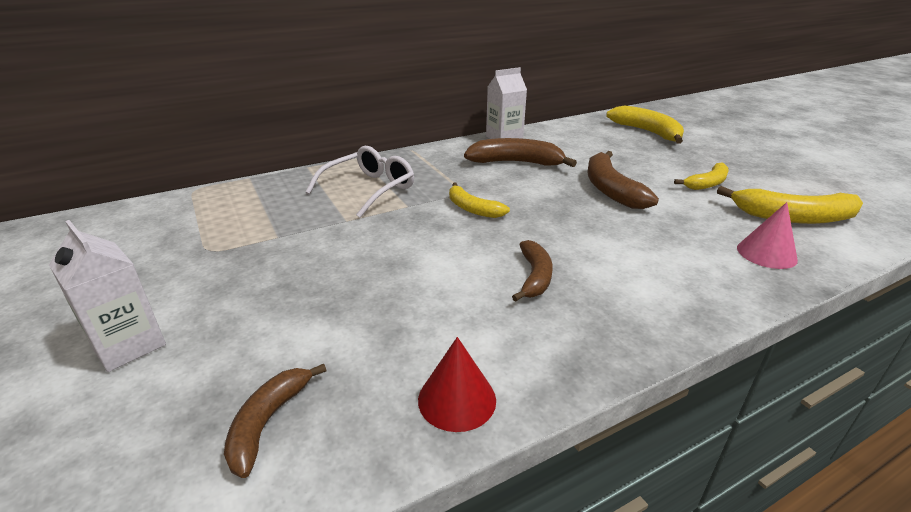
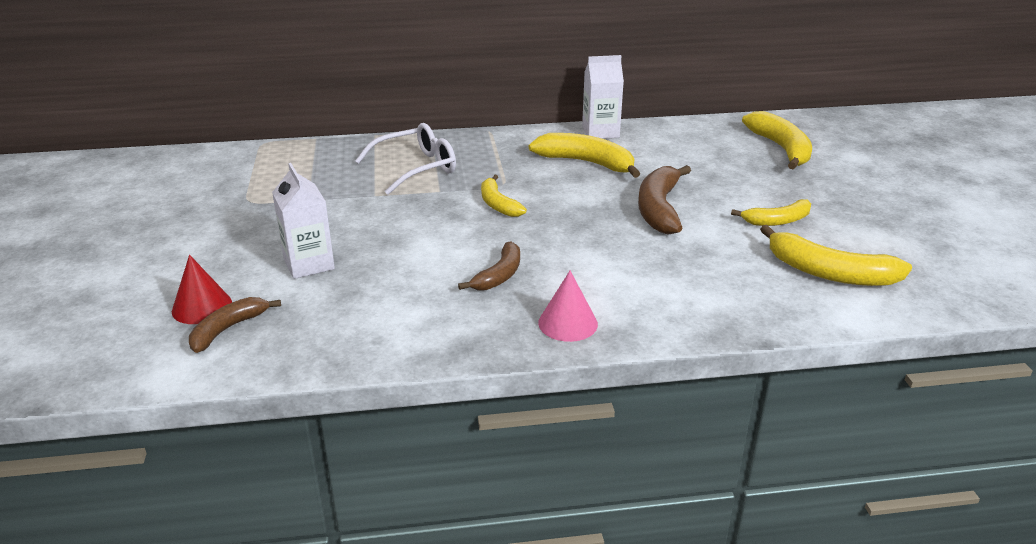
camera: 20 degrees right, 0 degrees up
white carton [49,220,166,372] -> white carton moved to [272,163,335,279]
red cone [418,337,496,432] -> red cone moved to [172,255,232,324]
brown banana [464,138,577,167] -> yellow banana [529,133,640,178]
pink cone [737,202,798,269] -> pink cone moved to [538,271,598,342]

